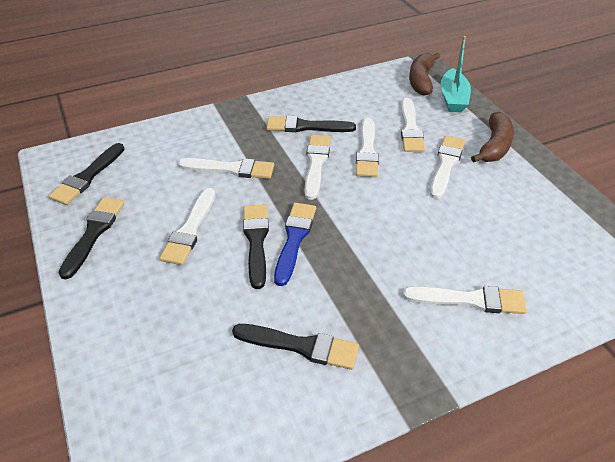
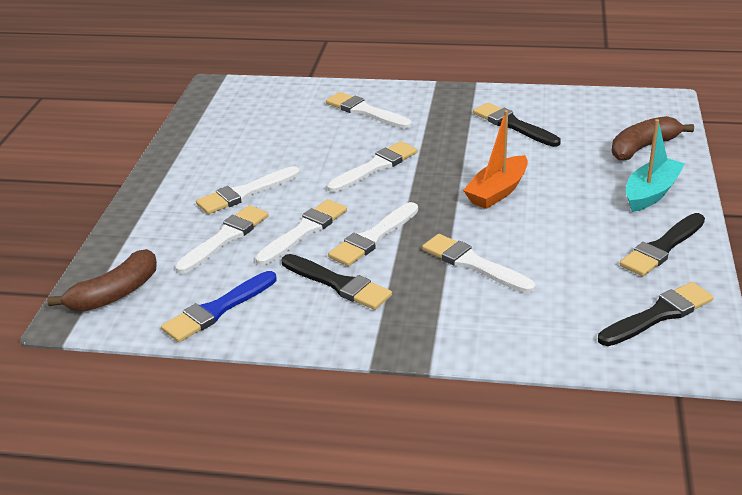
camera: 145 degrees left, 10 degrees down
white brush [159,188,215,265] -> white brush moved to [327,141,417,192]
black brush [243,204,269,289] -> orange boat [463,110,528,209]
blue brush [274,203,316,286] -> blue brush moved to [161,271,277,342]
turquoise boat [440,36,471,112] -> turquoise boat moved to [626,119,685,212]
brown banana [471,112,514,162] -> brown banana moved to [612,116,694,160]

